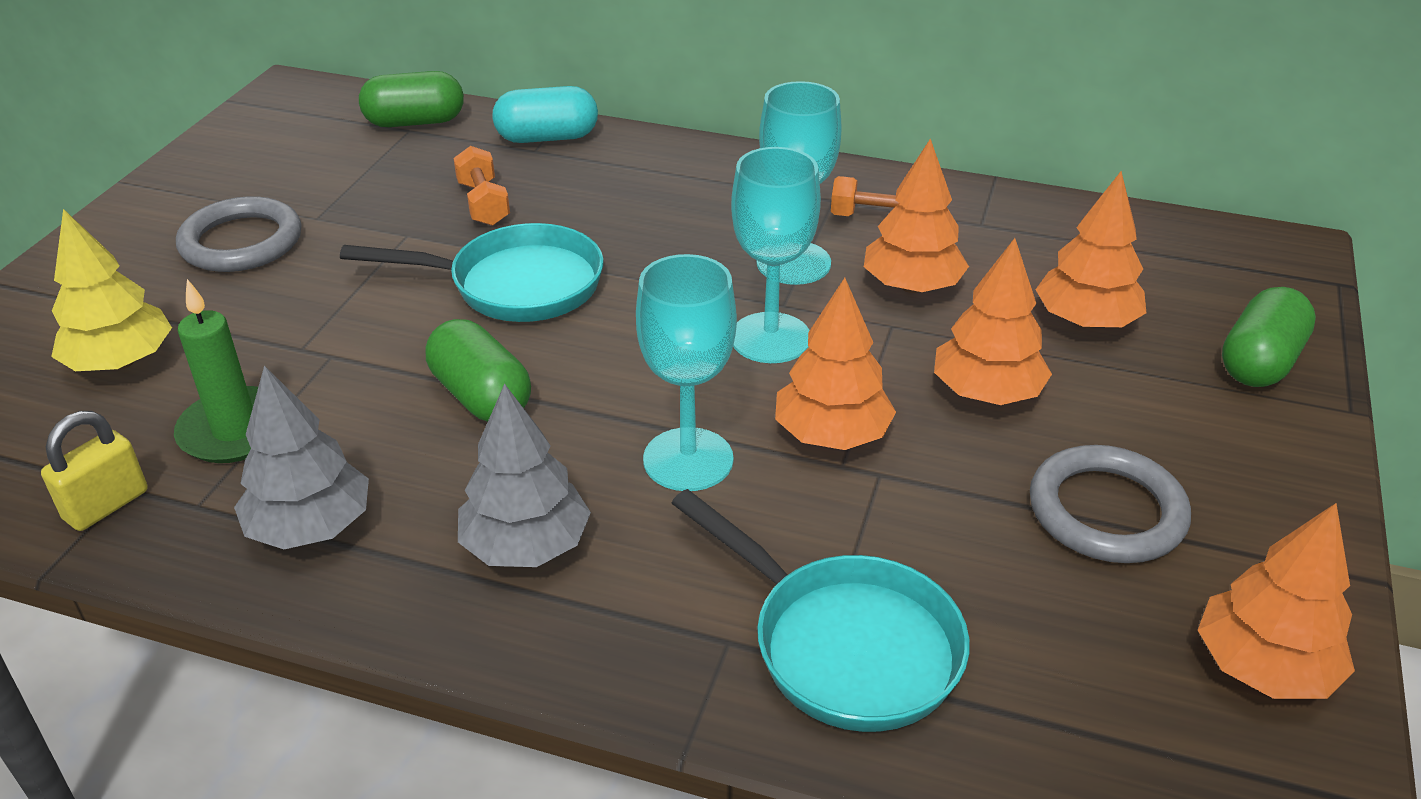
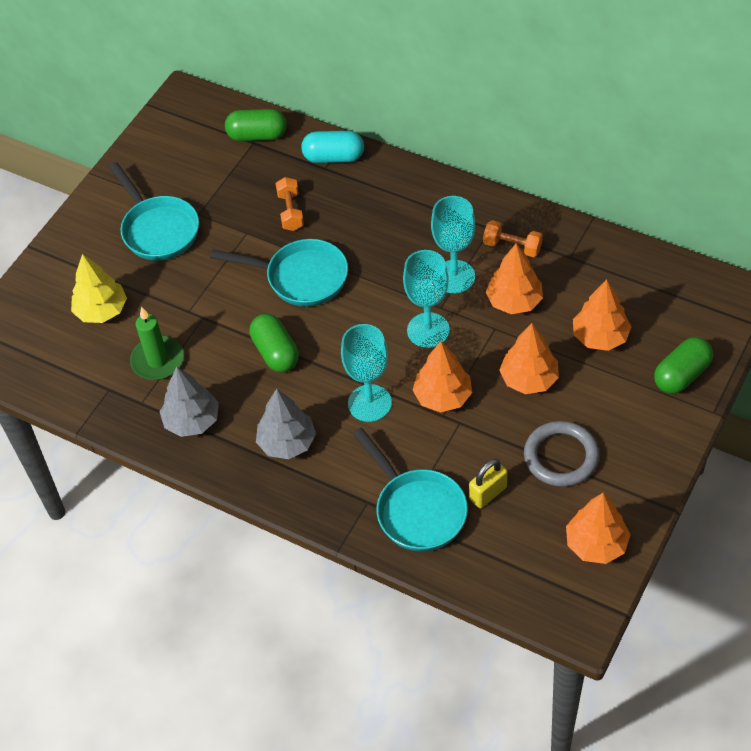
camera: 15 degrees right, 15 degrees up
yellow padlock [41,411,148,531] -> yellow padlock moved to [469,459,507,508]
grey ring [176,196,302,272] -> turquoise pan [109,162,199,261]

